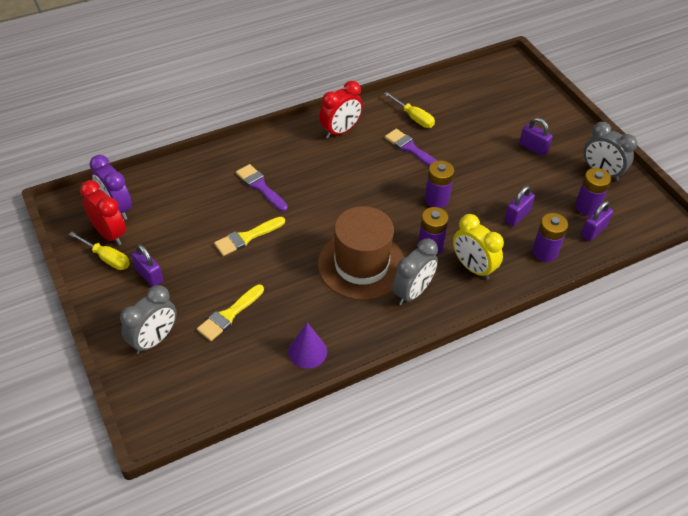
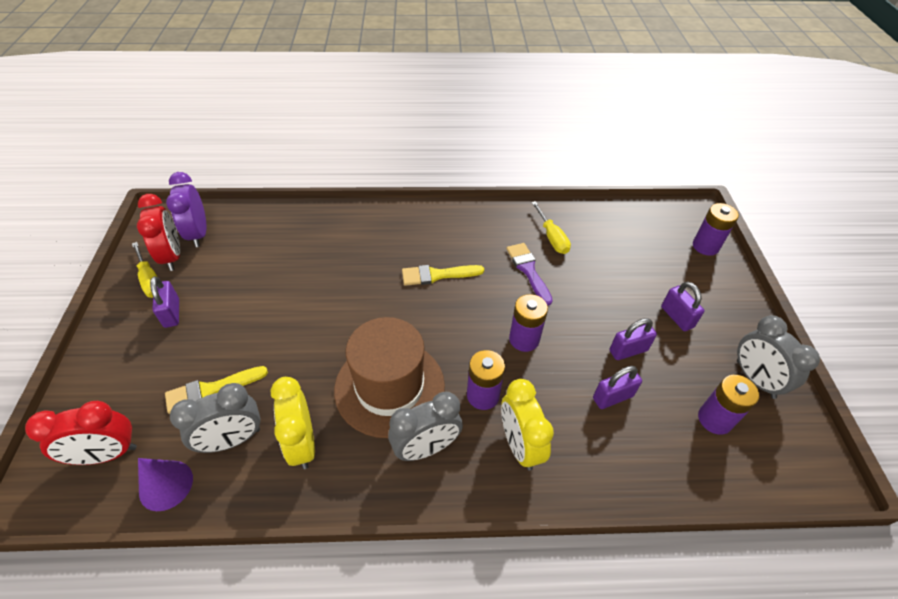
camera: 25 degrees right, 0 degrees up
grey clock [120,285,177,354] -> grey clock moved to [170,383,261,453]
yellow brush [214,217,285,256] -> yellow brush moved to [402,265,484,286]
purple brush [236,164,288,211] -> none
purple cone [288,323,327,369] -> purple cone moved to [138,458,193,511]
red clock [319,81,363,139] -> red clock moved to [25,401,137,465]
purple battery [532,213,568,262] -> purple battery moved to [693,203,739,256]
purple padlock [581,201,613,241] -> purple padlock moved to [610,318,657,360]
none -> yellow clock [271,377,315,469]

